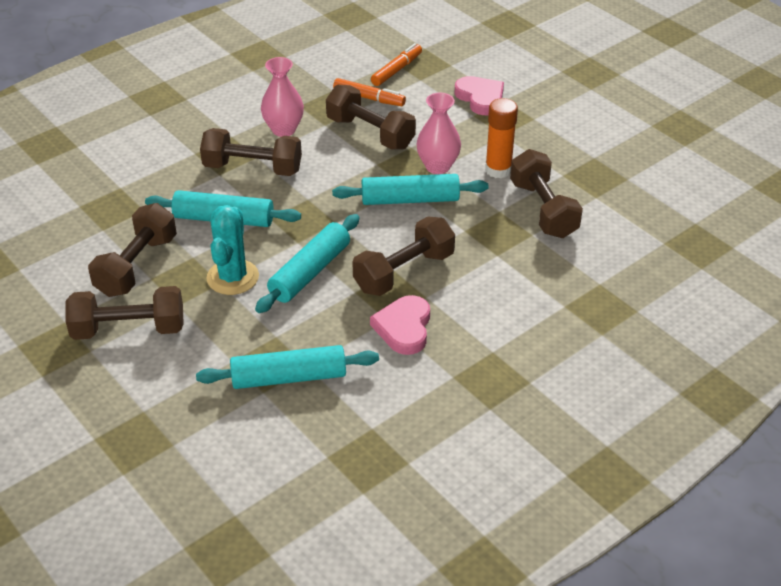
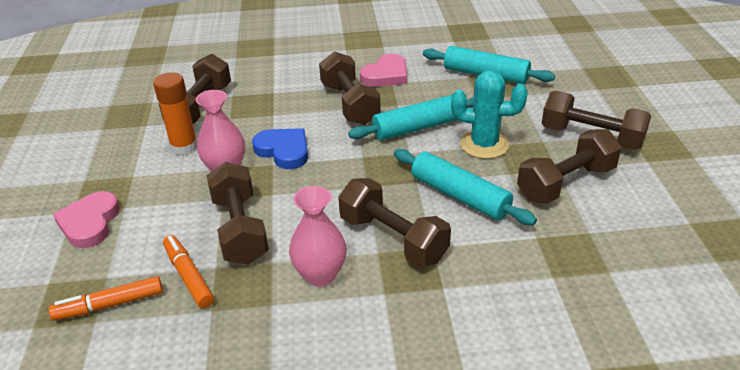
camera: 145 degrees left, 5 degrees down
turquoise cactus [206,205,259,295] -> turquoise cactus turned 60 degrees clockwise [451,70,528,159]
turquoise rolling pin [332,174,488,205] -> blue heart [252,128,308,169]
brown dumbbell [352,216,455,296] -> brown dumbbell turned 75 degrees clockwise [319,51,381,125]

